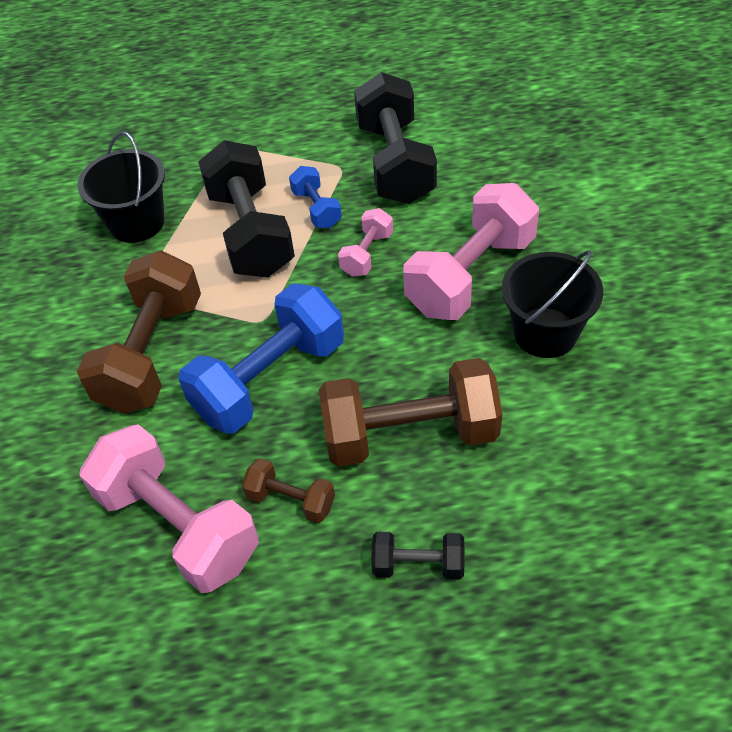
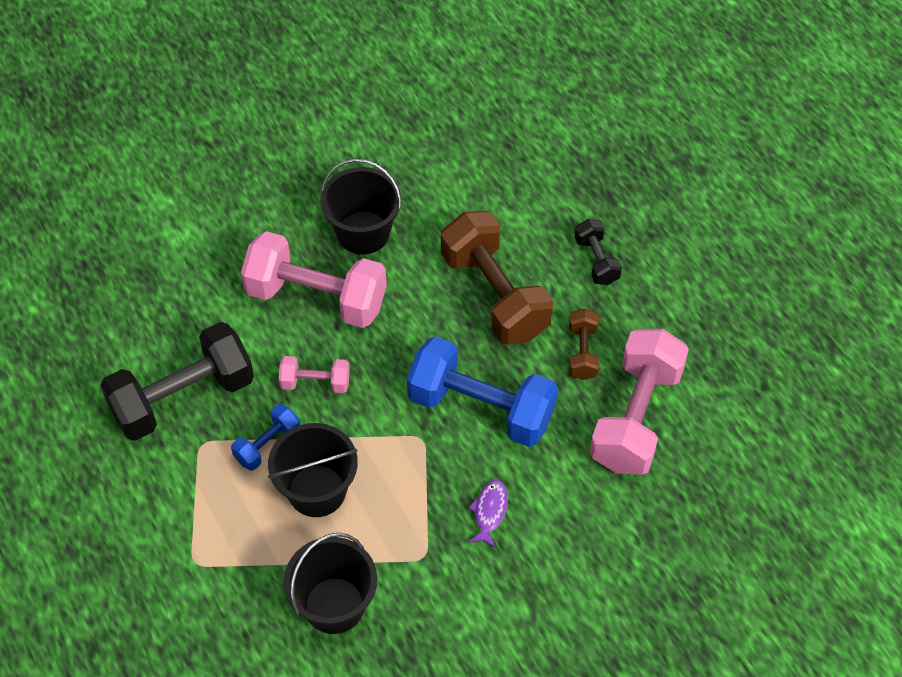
camera: 115 degrees left, 5 degrees up
brown dumbbell [77,250,201,413] -> purple fish [468,480,508,548]
black dumbbell [198,140,295,278] -> black bucket [268,423,358,517]

